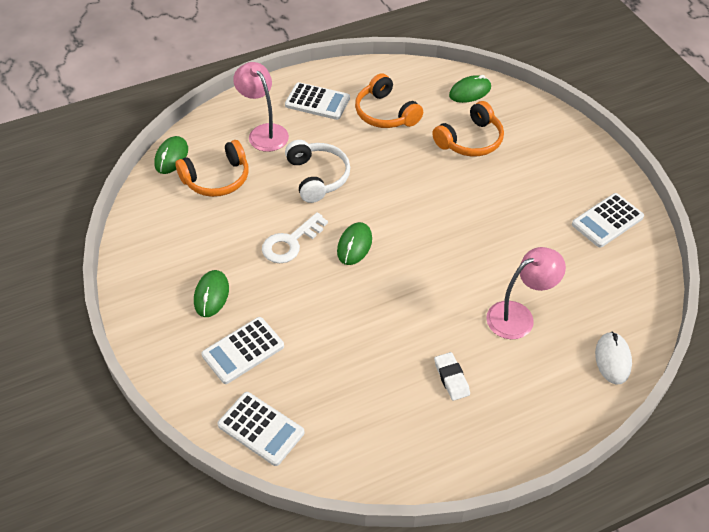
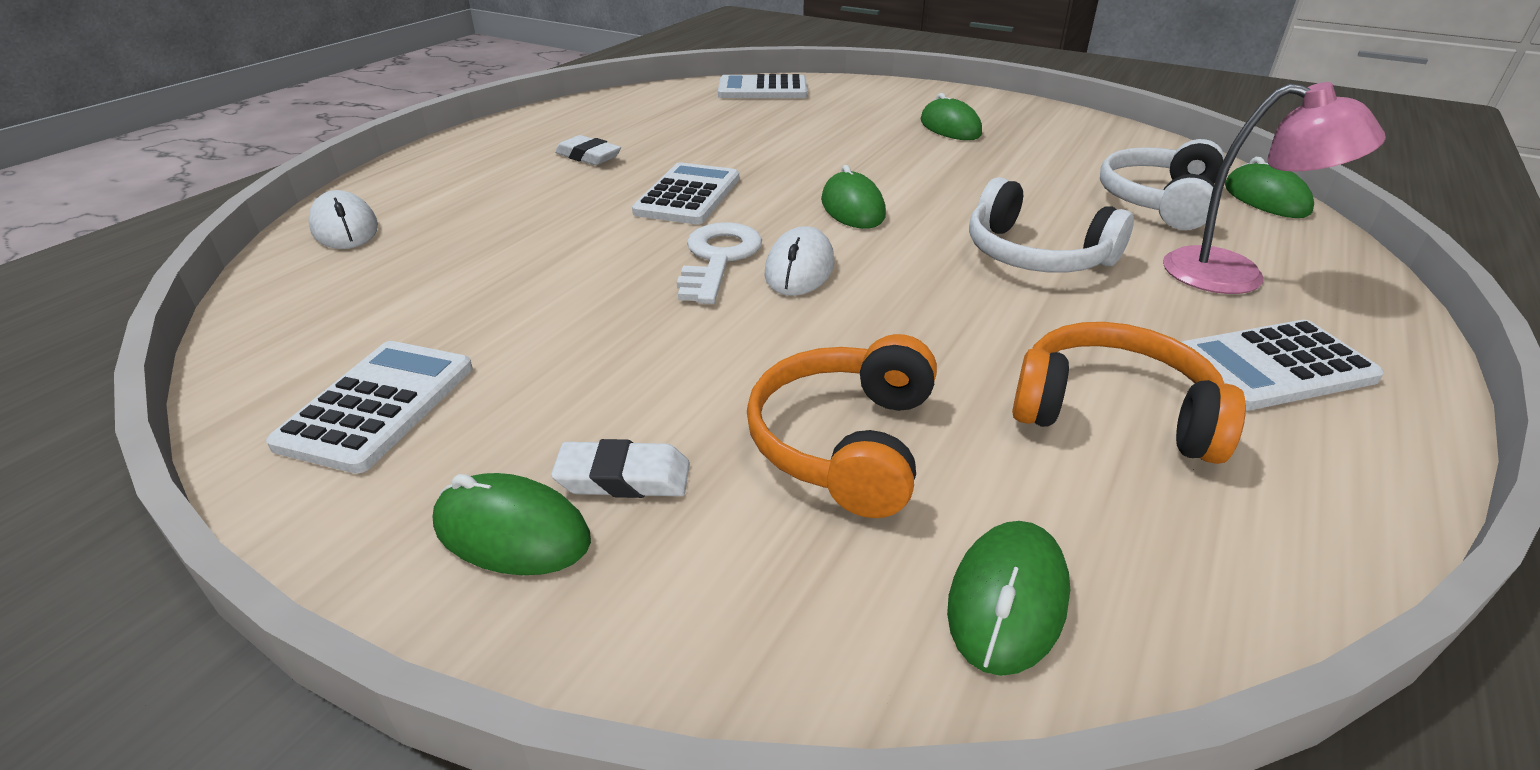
camera: 145 degrees right, 15 degrees down
orange headphones [175,140,248,197] -> white headphones [1100,139,1225,230]
white calculator [201,317,284,384] -> white calculator moved to [632,162,739,224]
white key [262,212,328,263] -> white key moved to [677,222,762,304]
pink lamp [486,247,566,339] -> none
none -> green mouse [432,473,591,575]
none -> white eraser [551,439,690,498]
none -> white mouse [764,226,835,296]

